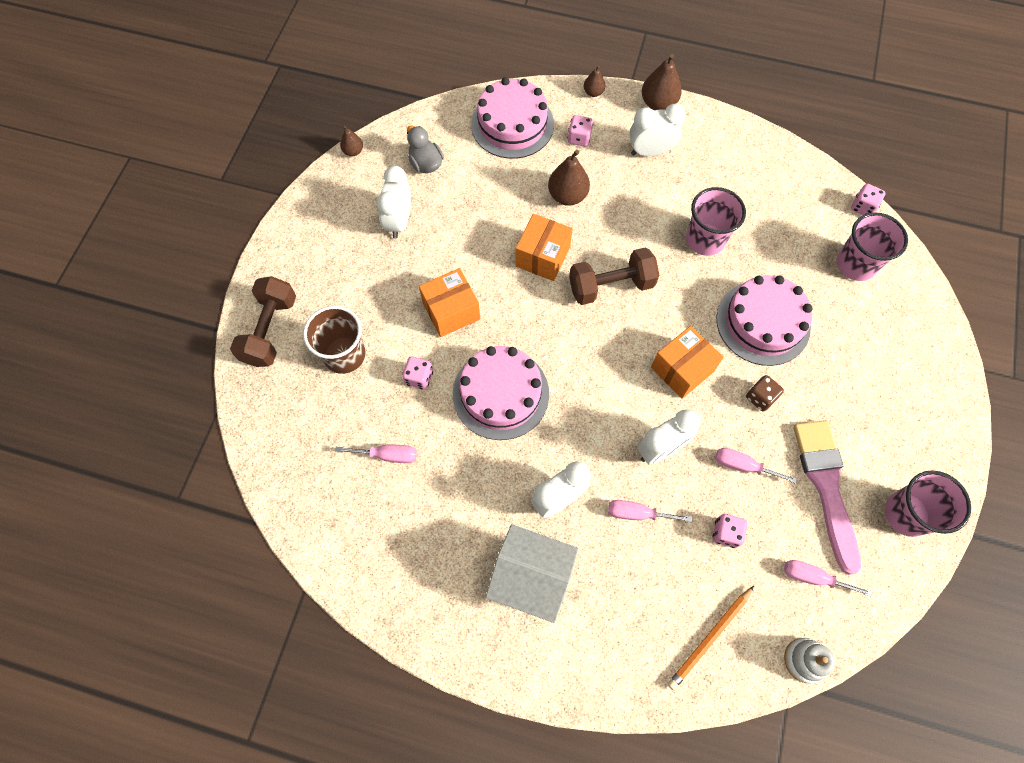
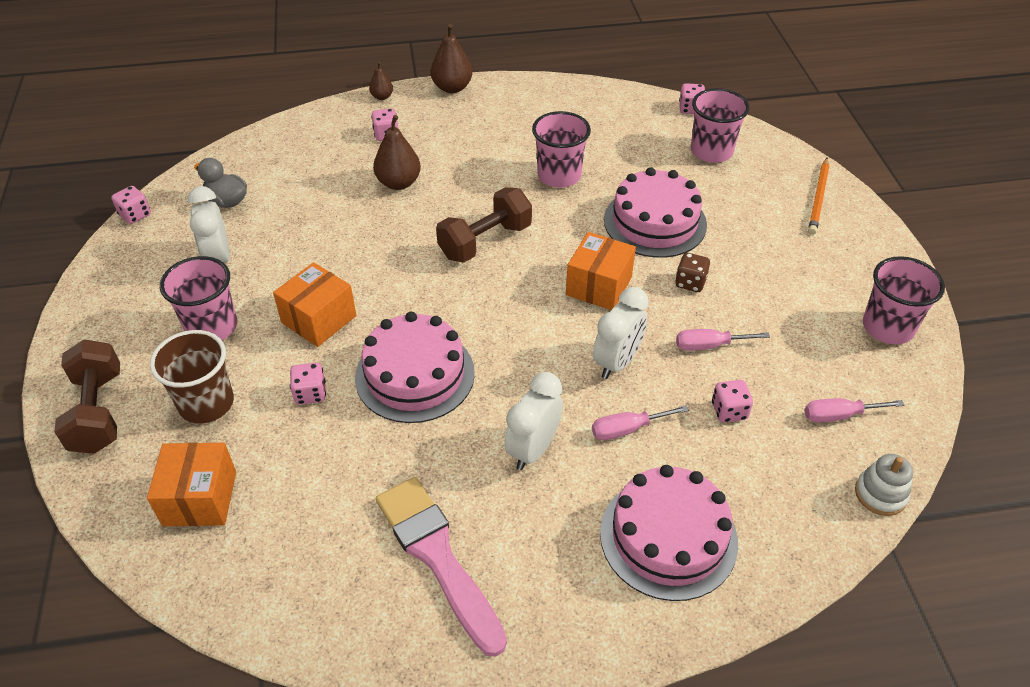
camera: 25 degrees left, 20 degrees down
pink screwdriver [335,445,417,463] -> none
brown pear [340,125,363,156] -> pink dice [111,186,151,224]
pink cake [471,77,554,159] -> pink cake moved to [600,465,738,601]
white house [485,524,578,623] -> none
orange box [515,214,573,281] -> orange box moved to [147,442,236,526]
white clock [630,104,686,156] -> none
orange pencil [667,586,754,690] -> orange pencil moved to [808,158,829,235]
pink brush [793,420,861,575] -> pink brush moved to [376,477,507,657]
none -> pink cup [160,256,237,340]

